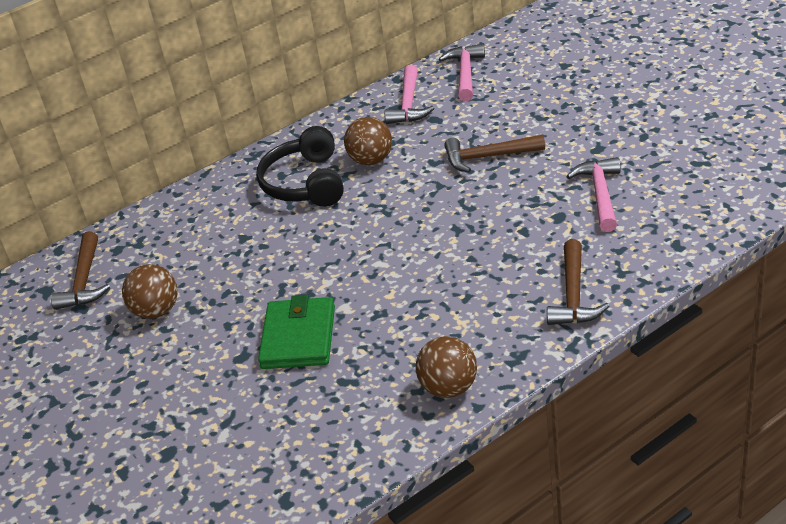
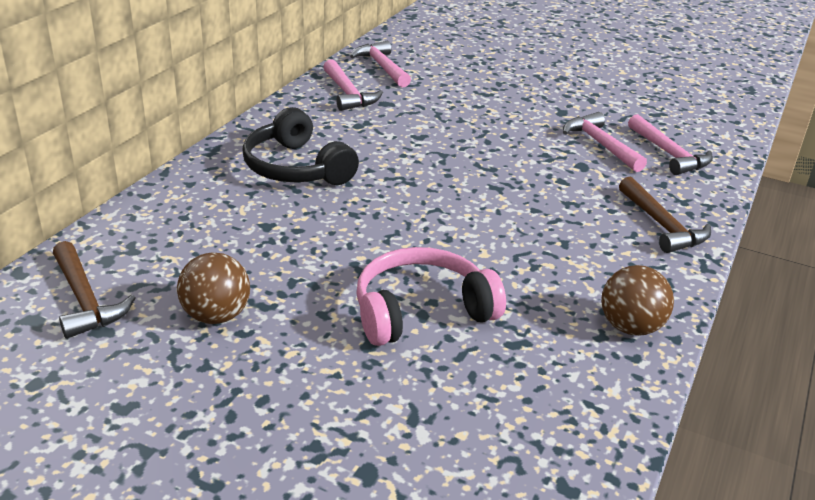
camera: 35 degrees left, 5 degrees down
green wallet [258,295,335,369] -> pink headphones [356,247,506,346]
brown ball [344,117,392,165] -> none
brown hammer [444,135,545,172] -> none
none -> pink hammer [628,114,713,175]

